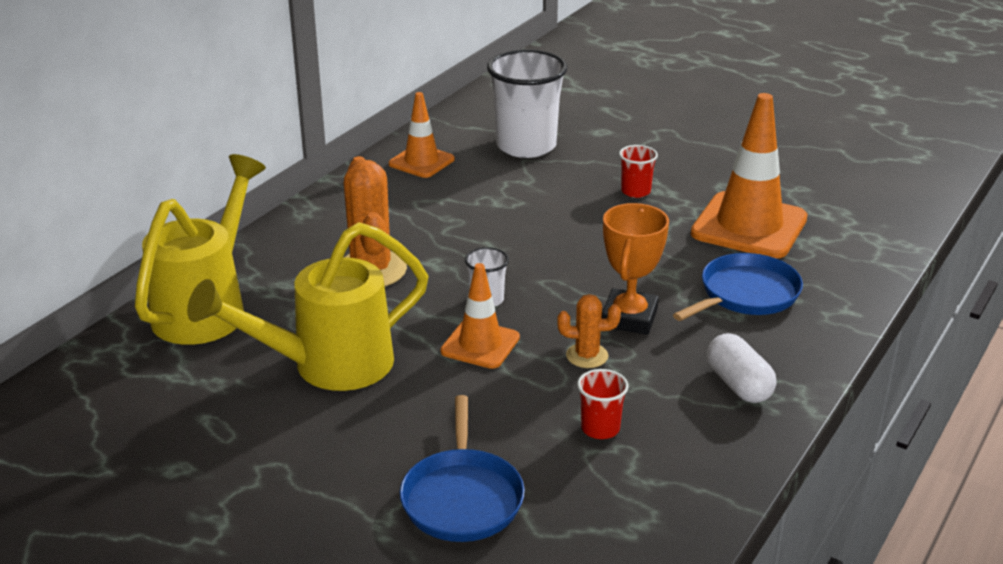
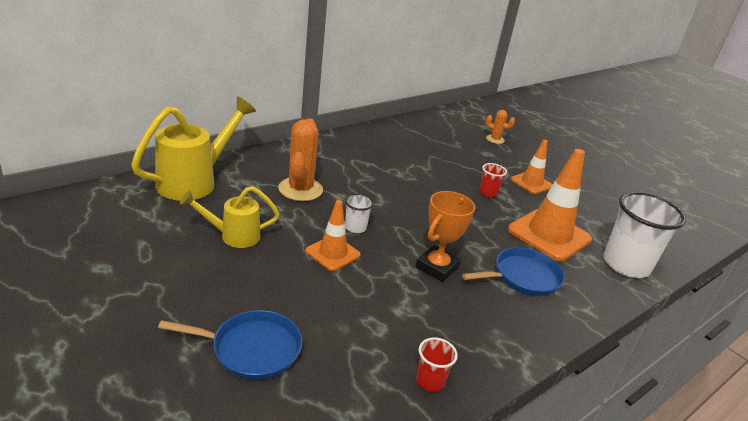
camera: 15 degrees right, 0 degrees up
yellow watering can [187,222,429,391] -> yellow watering can [180,186,280,248], size x0.60
orange traffic cone [389,92,454,178] -> orange traffic cone moved to [511,140,553,194]
blue pan [400,395,525,542] -> blue pan turned 105 degrees counterclockwise [158,310,302,380]
white cup [487,49,567,158] -> white cup moved to [604,192,686,278]
orange cactus [557,294,621,368] -> orange cactus moved to [486,110,515,144]
red cup [577,369,629,439] -> red cup moved to [416,337,458,392]
white capsule [707,333,777,403] -> none

